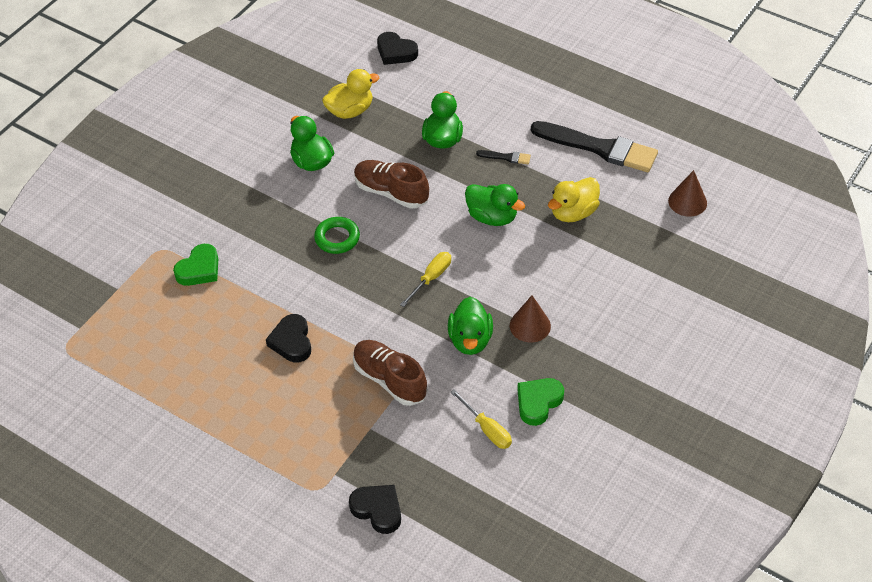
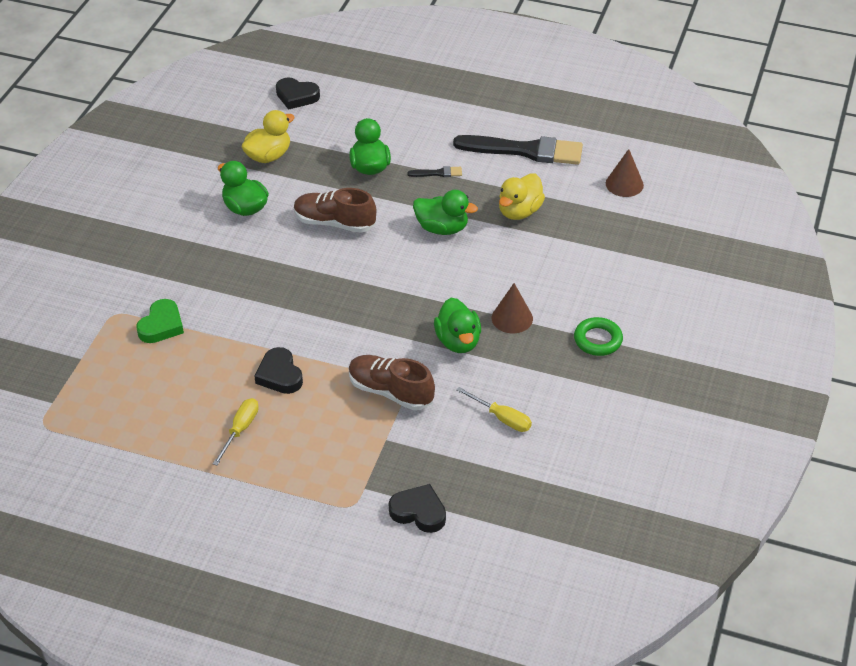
camera: 15 degrees left, 5 degrees down
green ring [314,217,360,254] -> green ring moved to [574,317,623,356]
yellow screwdriver [400,252,451,307] -> yellow screwdriver moved to [213,398,259,466]
green heart [517,378,564,426] -> none

